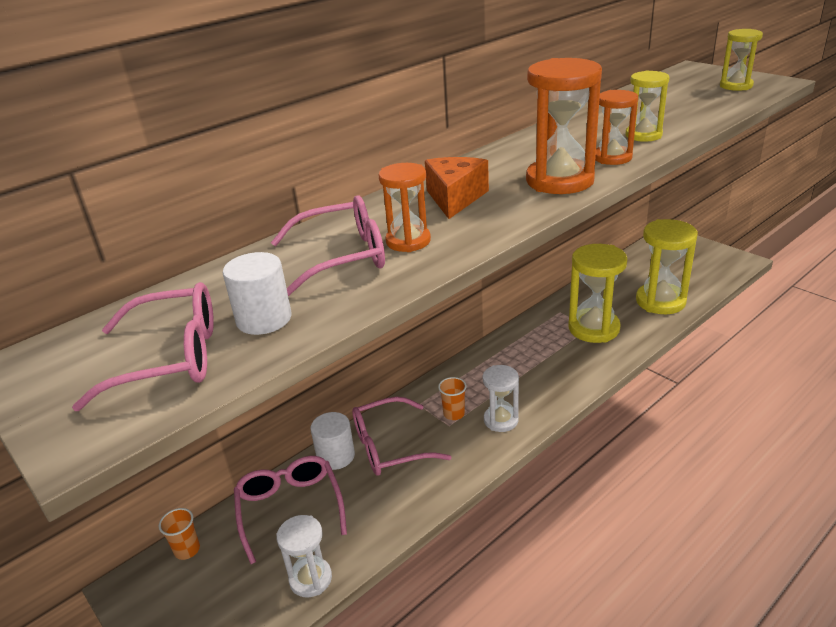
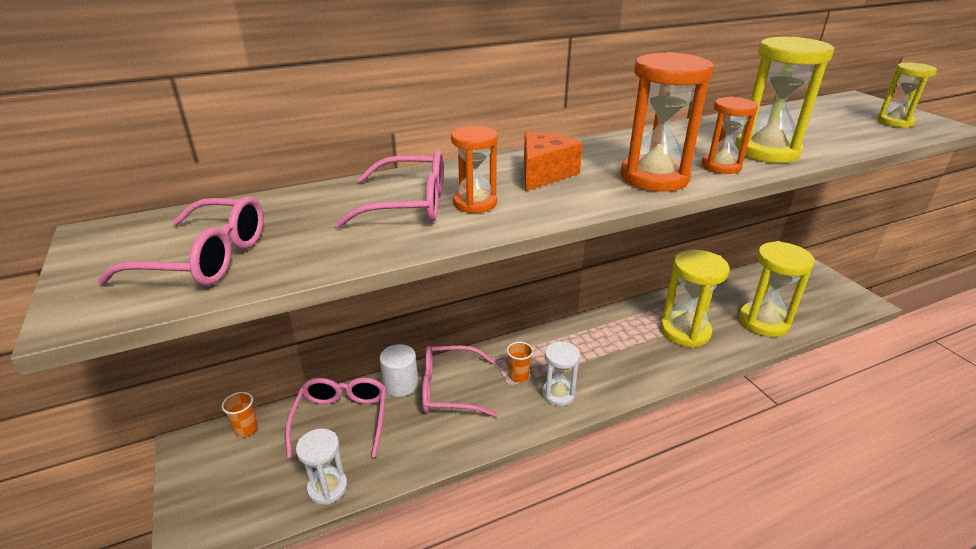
camera: 15 degrees right, 0 degrees up
white cylinder [223,252,291,335] -> none
yellow hourglass [626,70,670,142] -> yellow hourglass [735,37,834,163], size x1.69

